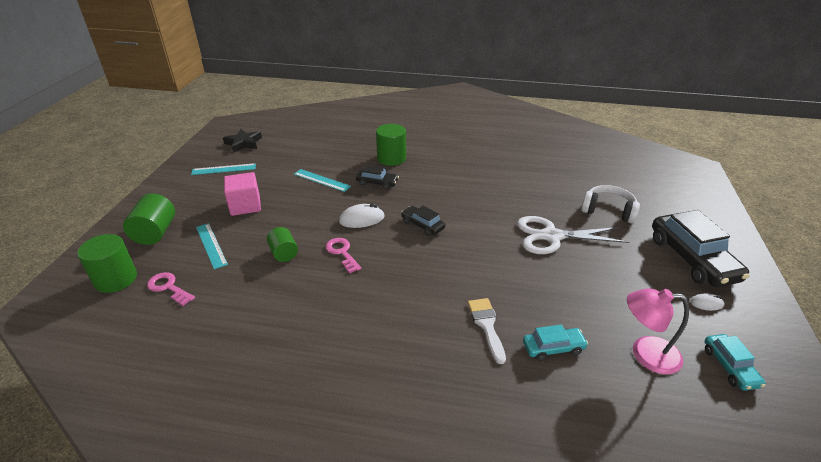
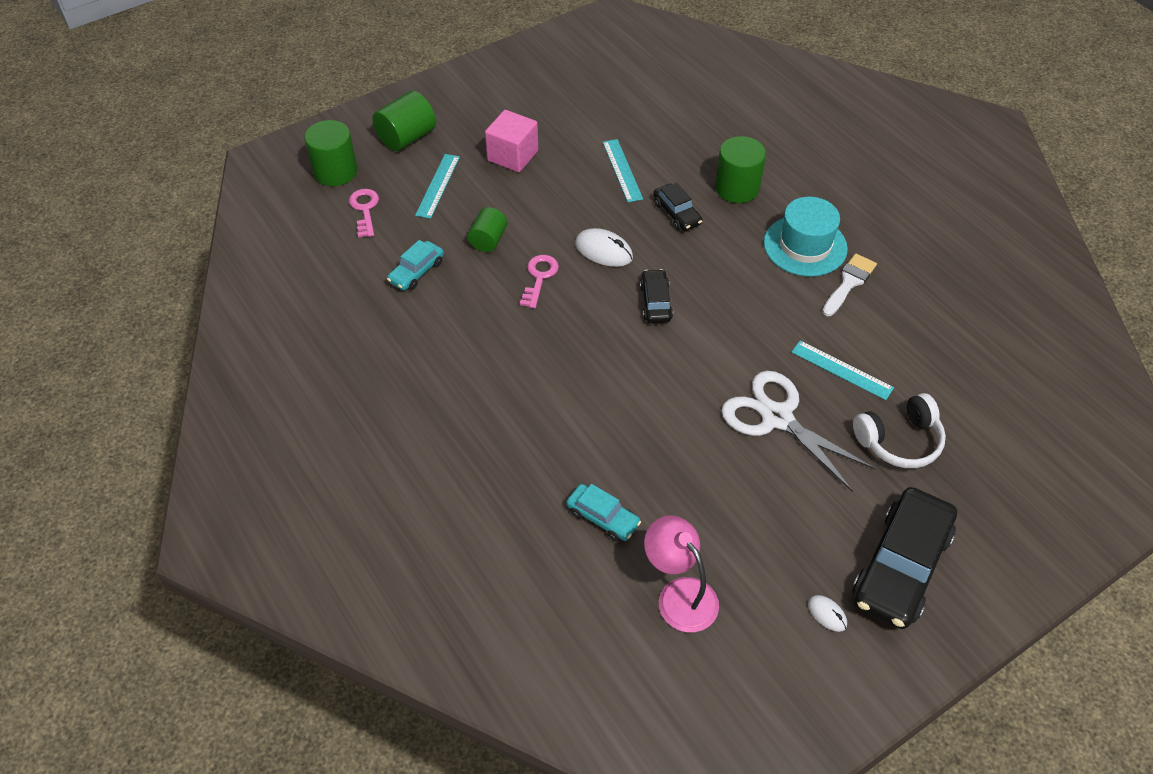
camera: 45 degrees right, 15 degrees up
turquoise ruler [191,163,256,175] -> turquoise ruler moved to [791,340,894,400]
black star [223,129,262,153] -> none
white brush [468,298,506,364] -> white brush moved to [822,254,877,316]
white headphones [581,185,640,224] -> white headphones turned 90 degrees clockwise [853,393,946,468]
turquoise car [705,334,765,391] -> turquoise car moved to [387,240,444,291]
none -> turquoise hat [764,197,848,276]

